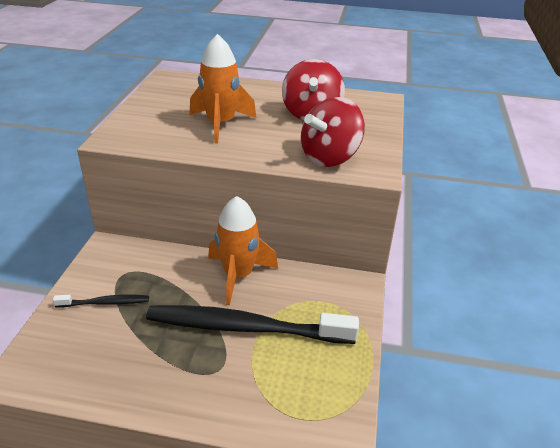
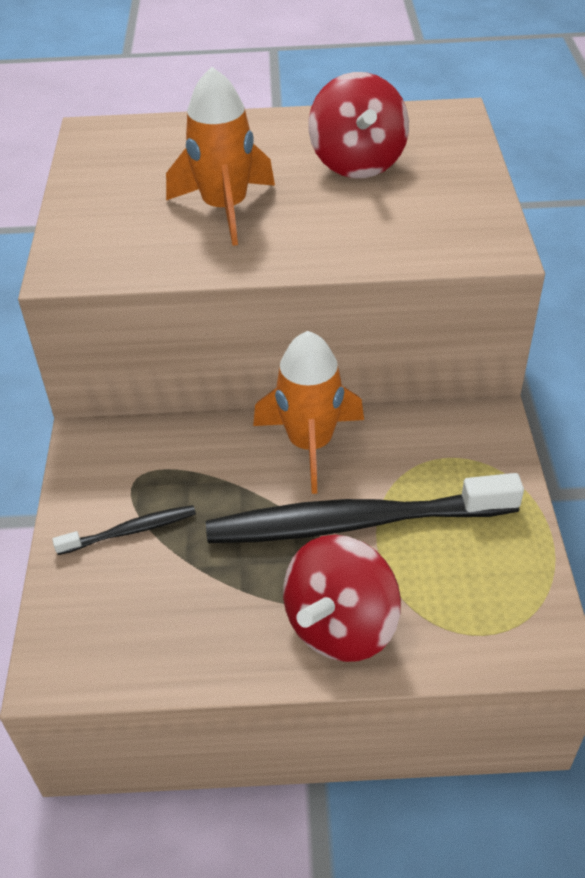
camera: 10 degrees left, 10 degrees up
red spinning top [301,97,365,167] -> red spinning top moved to [283,535,401,662]

